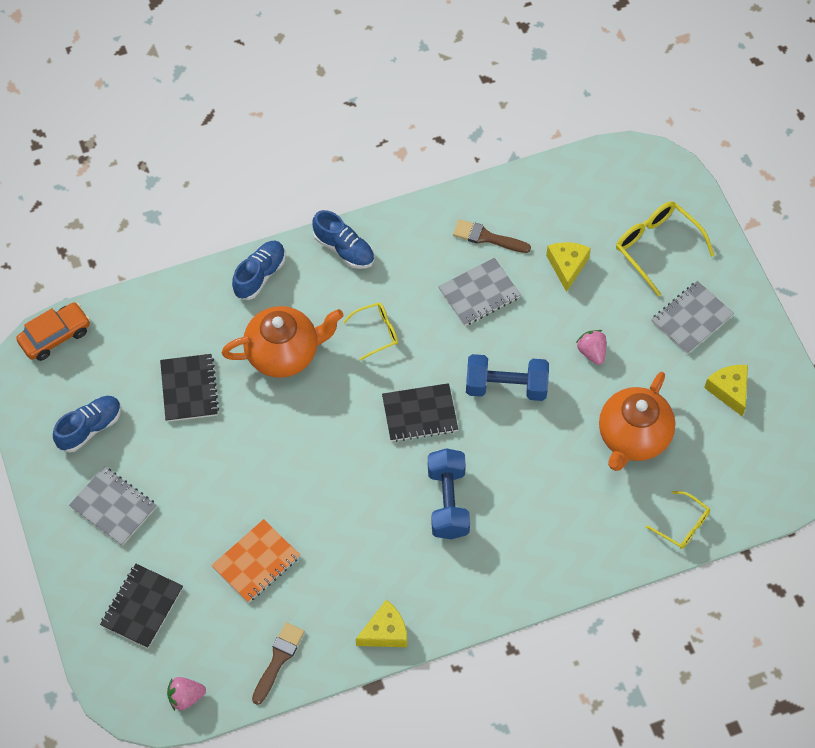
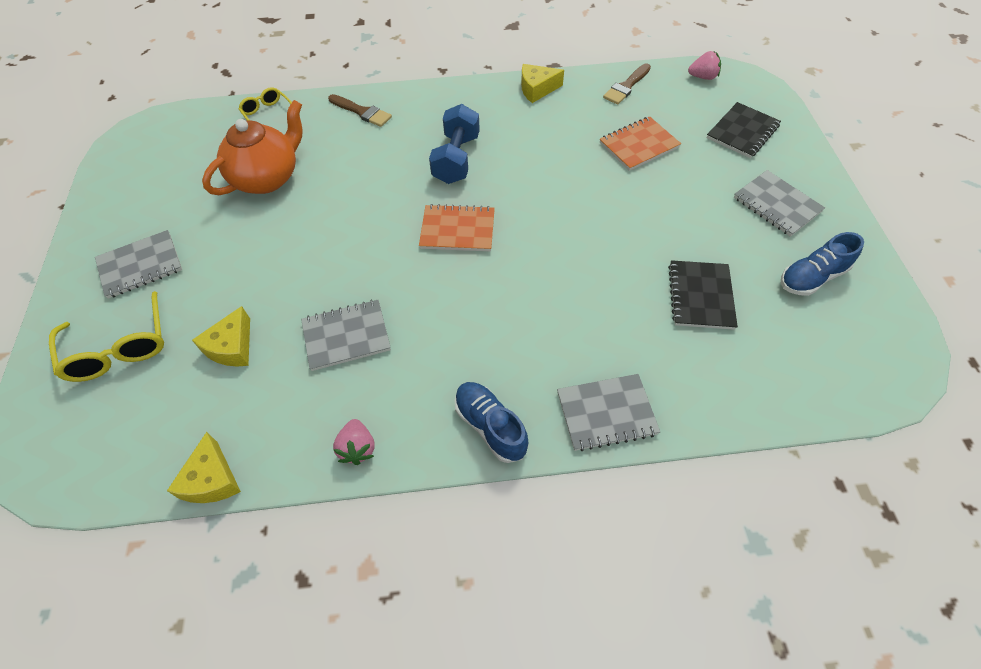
camera: 165 degrees left, 5 degrees down
orange car [16,303,90,361] -> none
orange teapot [221,306,344,378] -> none
blue shoe [232,240,286,300] -> grey notebook [557,374,660,451]
yellow glasses [343,302,398,360] -> none
black notebook [382,383,458,442] -> orange notebook [419,204,495,251]
brown brush [453,219,531,253] -> brown brush moved to [328,94,392,127]
blue dumbbell [466,354,549,401] -> none
pink strawberry [576,330,606,365] -> pink strawberry moved to [333,419,375,465]
yellow cheese [704,365,748,416] -> yellow cheese moved to [167,432,241,503]

